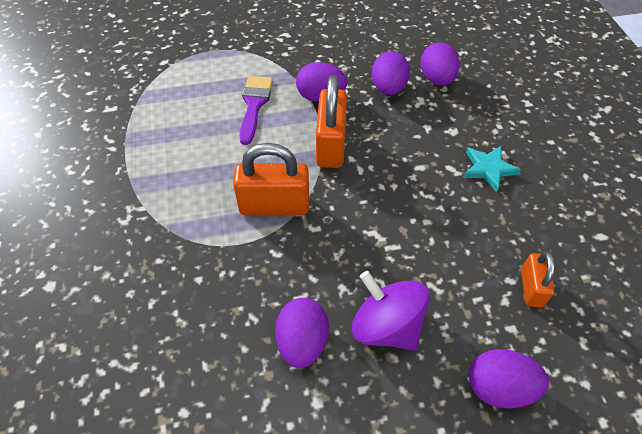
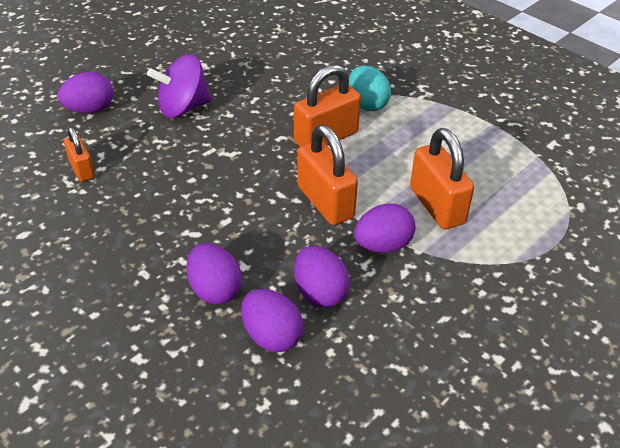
camera: 145 degrees right, 10 degrees down
purple brush [239,76,273,145] -> orange padlock [410,128,474,230]
purple egg [275,298,329,368] -> purple egg moved to [187,243,242,304]
purple spinning top [352,271,430,351] -> purple spinning top turned 150 degrees clockwise [147,54,211,118]
turquoise star [463,146,521,192] -> none
none -> turquoise egg [349,65,391,111]

